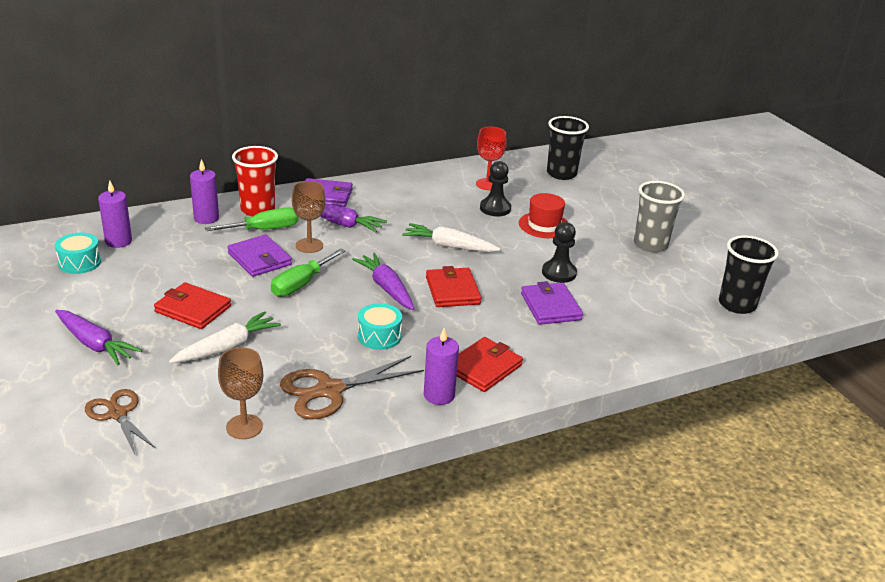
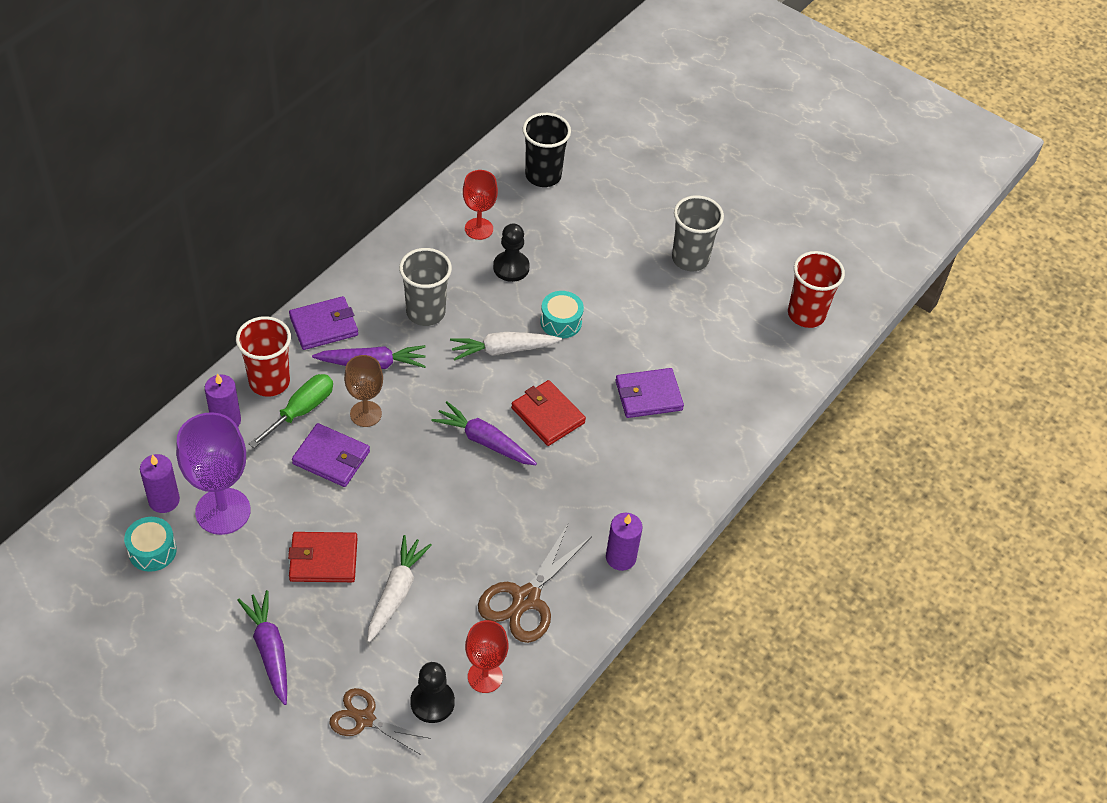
camera: 30 degrees left, 20 degrees up
purple carrot [55,310,143,365] -> purple carrot turned 120 degrees counterclockwise [237,590,287,705]
brown goblet [218,347,263,439] -> red goblet [465,620,508,693]
green screwdriver [271,248,345,297] -> none
turquoise drum [358,303,402,350] -> turquoise drum moved to [540,291,584,338]
red wallet [457,337,523,392] -> none
red hat [519,193,569,238] -> none
purple wallet [521,281,583,325] -> purple wallet turned 60 degrees counterclockwise [615,368,684,418]
black pawn [542,222,577,283] -> black pawn moved to [410,662,455,723]
black cup [719,235,779,314] -> red cup [788,251,845,328]
none -> purple goblet [176,412,251,535]
none -> grey cup [399,248,452,326]

